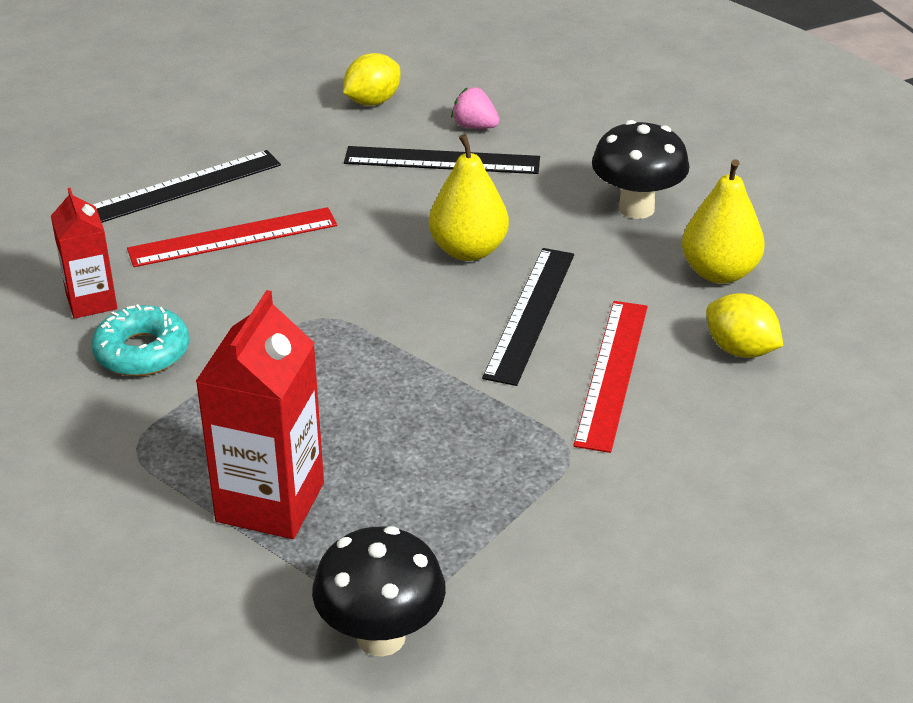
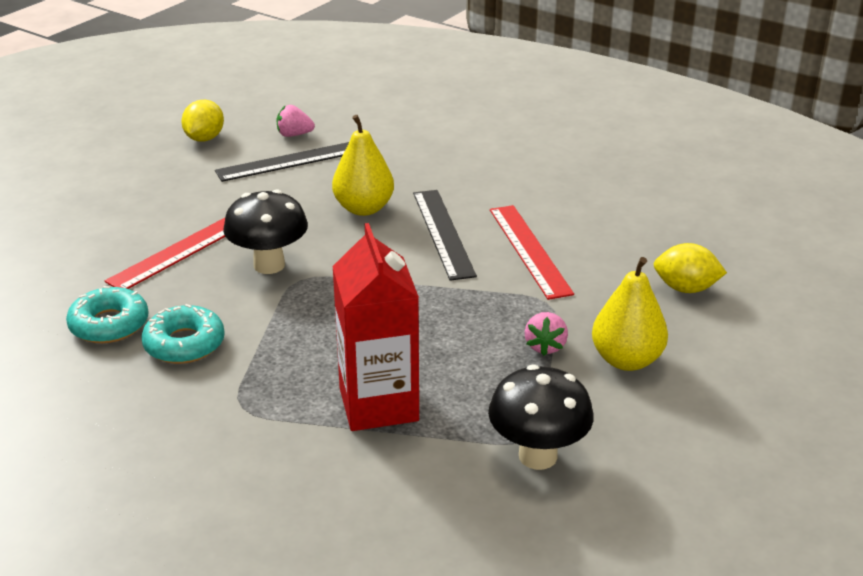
camera: 30 degrees left, 5 degrees down
red carton [51,188,117,319] -> turquoise donut [66,286,149,343]
black ruler [93,150,281,223] -> none
black mushroom [592,120,690,219] -> black mushroom moved to [223,190,308,274]
yellow pear [682,159,765,284] -> yellow pear moved to [592,257,668,371]
yellow lemon [706,293,784,358] -> yellow lemon moved to [654,243,727,293]
none -> pink strawberry [525,312,568,356]

